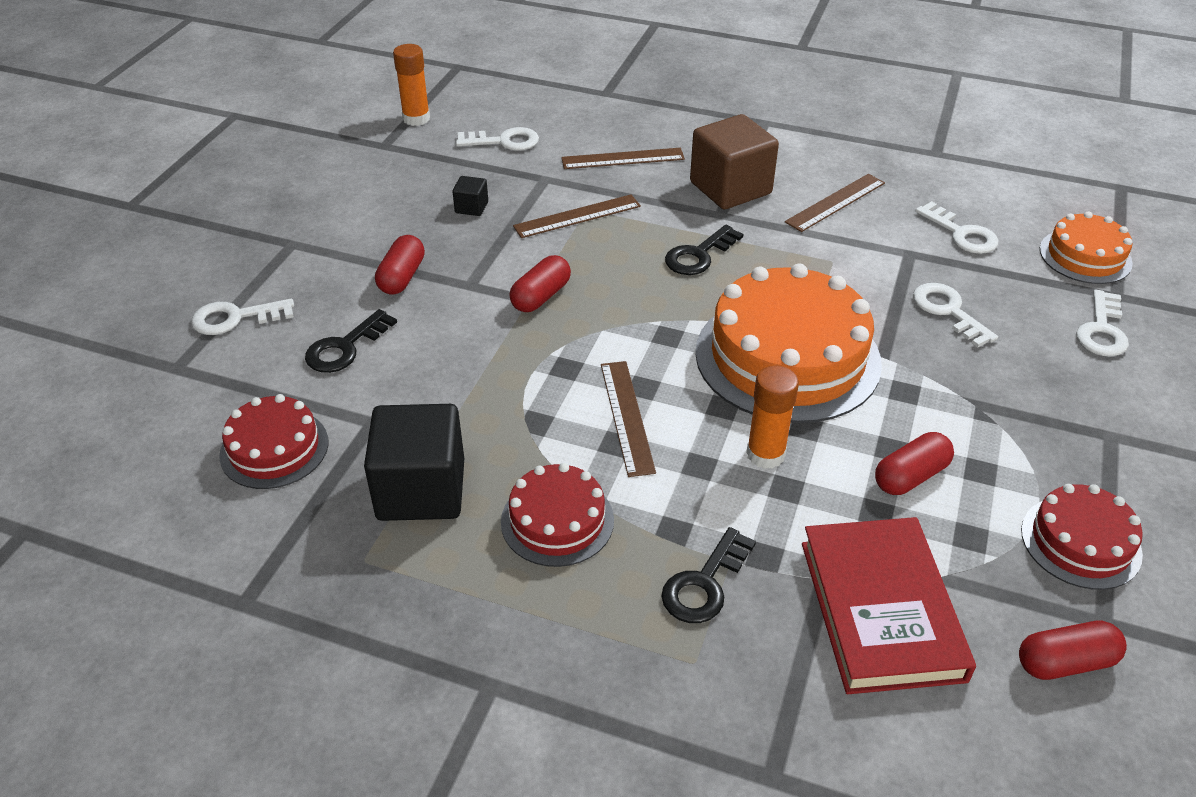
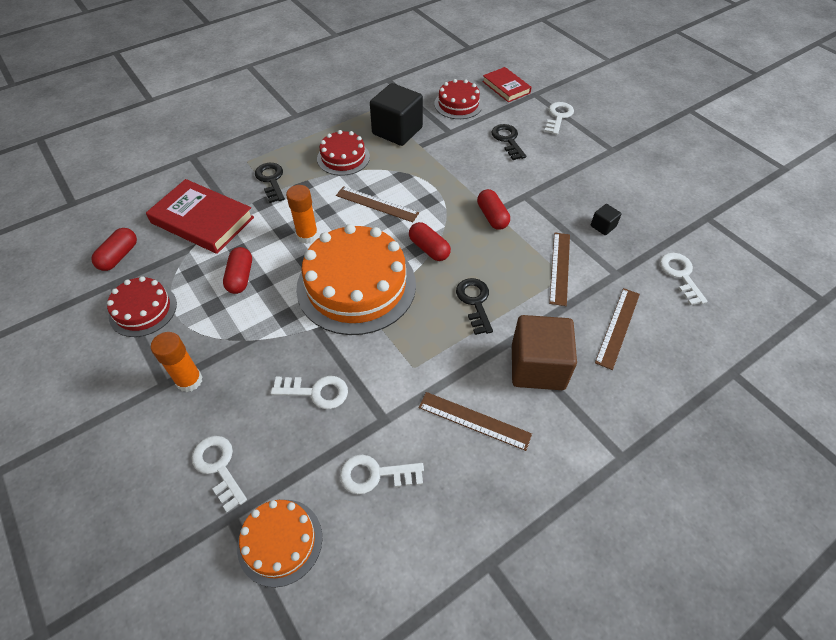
camera: 125 degrees right, 10 degrees up
red capsule [375,235,425,295] -> red capsule moved to [409,222,451,261]
orange glue stick [393,44,430,126] -> orange glue stick moved to [151,332,203,392]
white key [456,127,539,151] -> white key turned 135 degrees clockwise [660,253,708,306]
brown ruler [785,174,885,232] -> brown ruler turned 60 degrees counterclockwise [419,392,532,451]
none -> red book [482,67,532,102]

